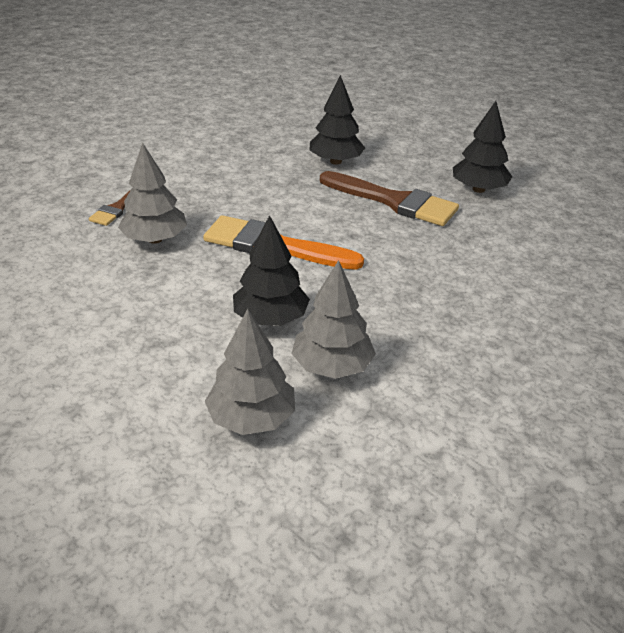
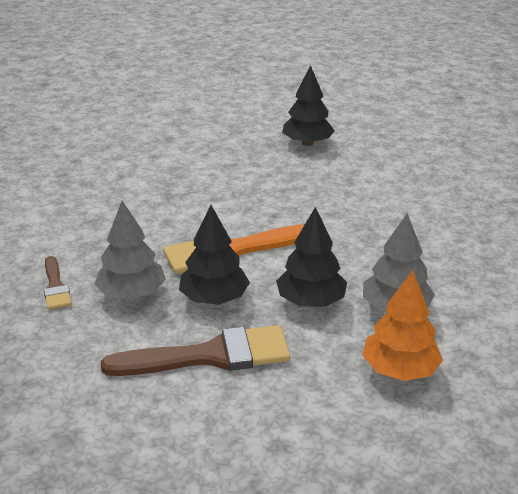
camera: 40 degrees left, 5 degrees down
grey tree [205,309,295,435] -> orange tree [362,271,443,381]
black tree [309,75,365,165] -> black tree moved to [179,205,250,305]
brown brush [320,171,459,226] -> brown brush moved to [101,325,290,376]

